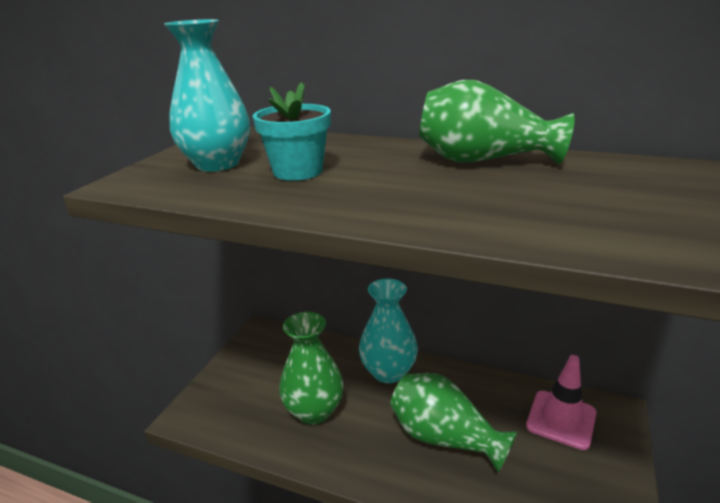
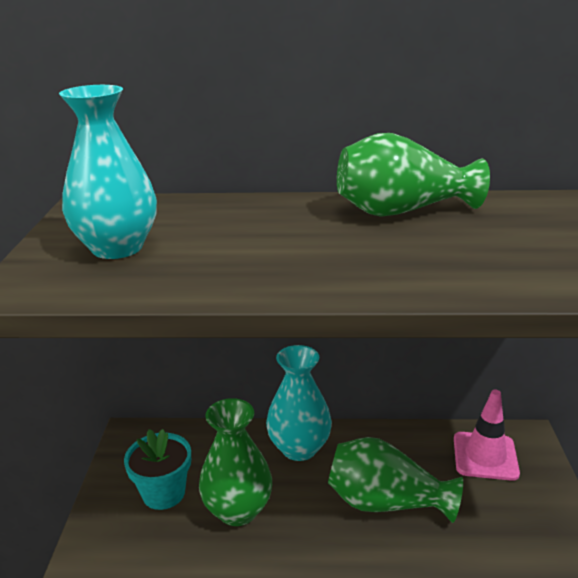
camera: 20 degrees left, 0 degrees up
turquoise flower pot [253,82,331,181] -> turquoise flower pot moved to [124,429,191,510]

